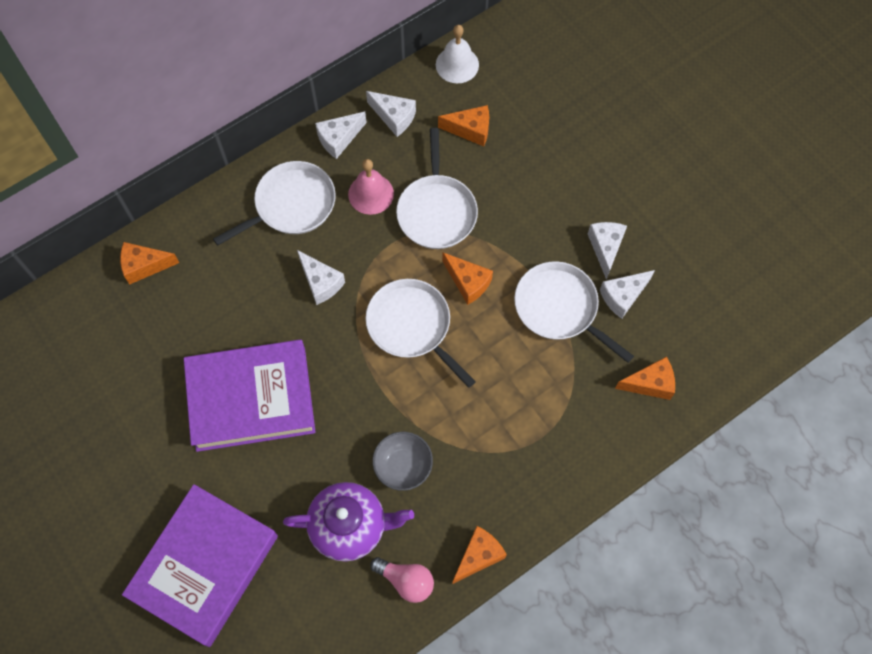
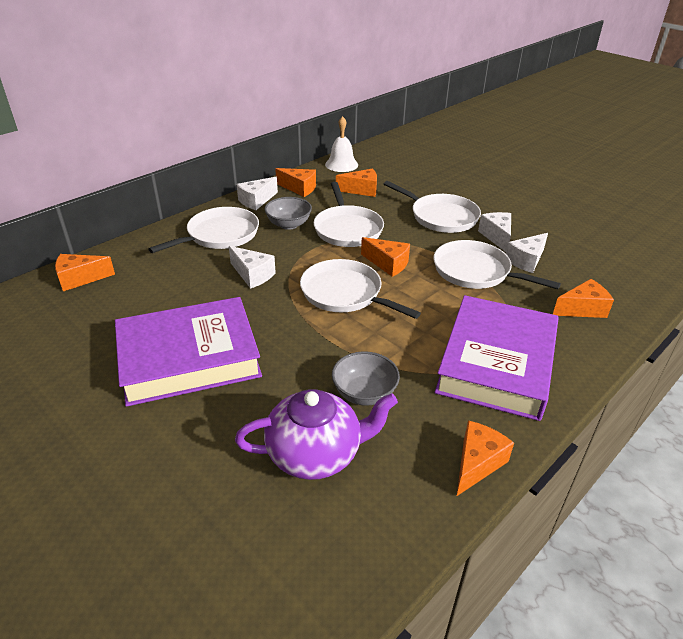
camera: 10 degrees left, 30 degrees down
purple book [122,484,278,647] -> purple book moved to [434,295,559,421]
pink bell [348,159,394,215] -> grey bowl [265,197,312,230]
white cheese [366,91,416,137] -> orange cheese [275,168,316,197]
pink light bulb [370,557,434,603] -> none
none -> white pan [384,181,481,233]

